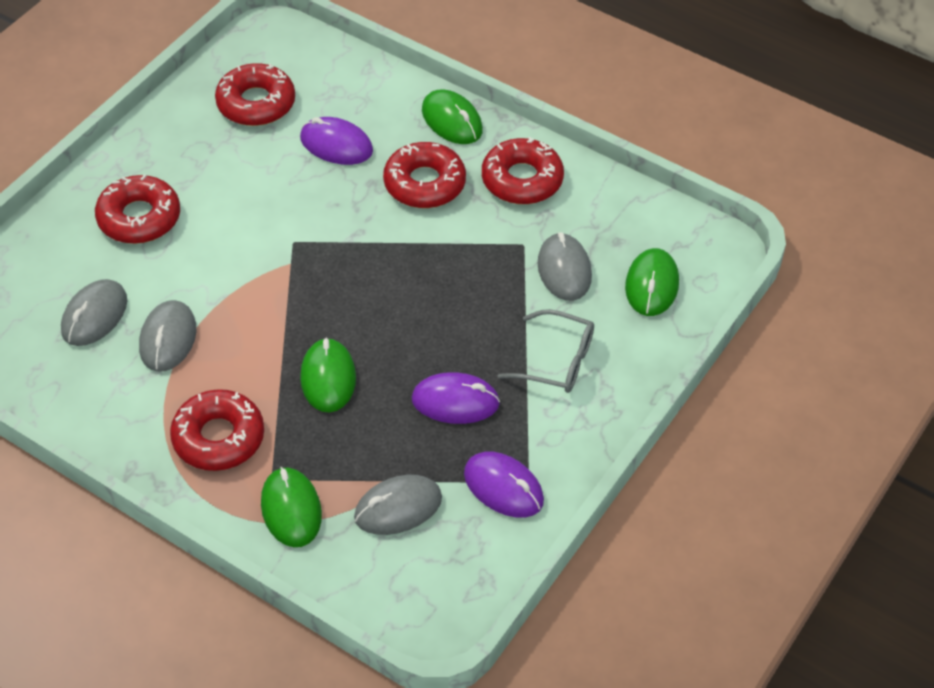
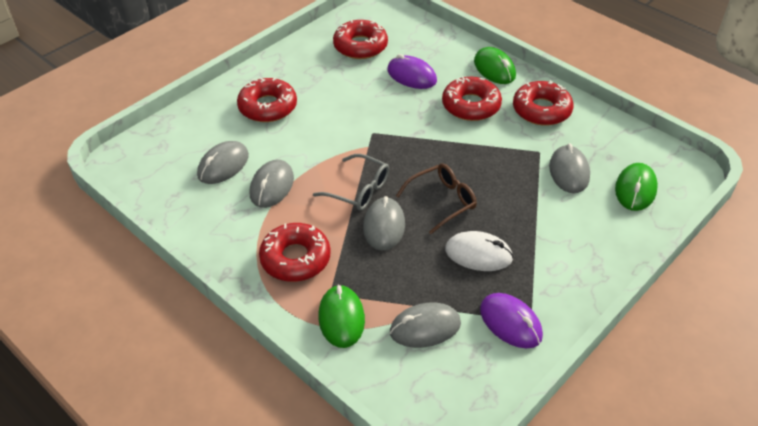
camera: 10 degrees right, 5 degrees down
green mouse [300,338,356,412] -> grey mouse [363,196,405,251]
purple mouse [412,372,500,424] -> white mouse [445,231,514,271]
grey glasses [498,309,594,393] -> grey glasses moved to [313,154,389,211]
none -> brown glasses [396,163,477,234]

